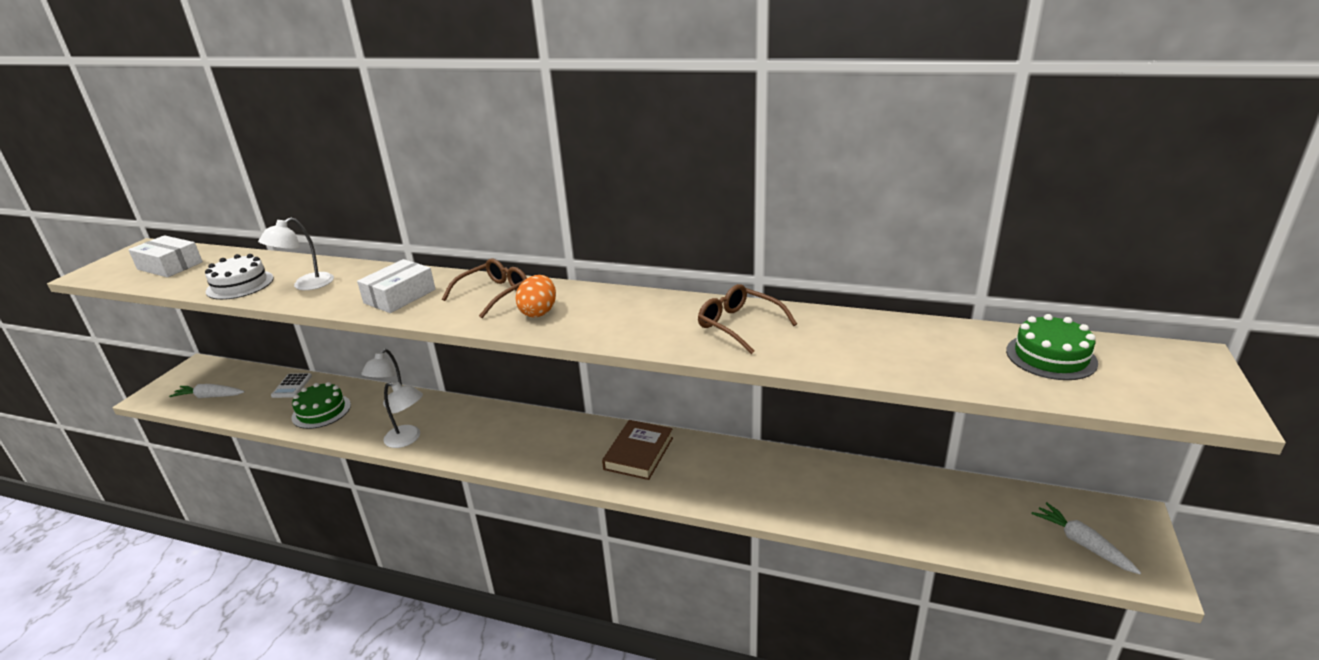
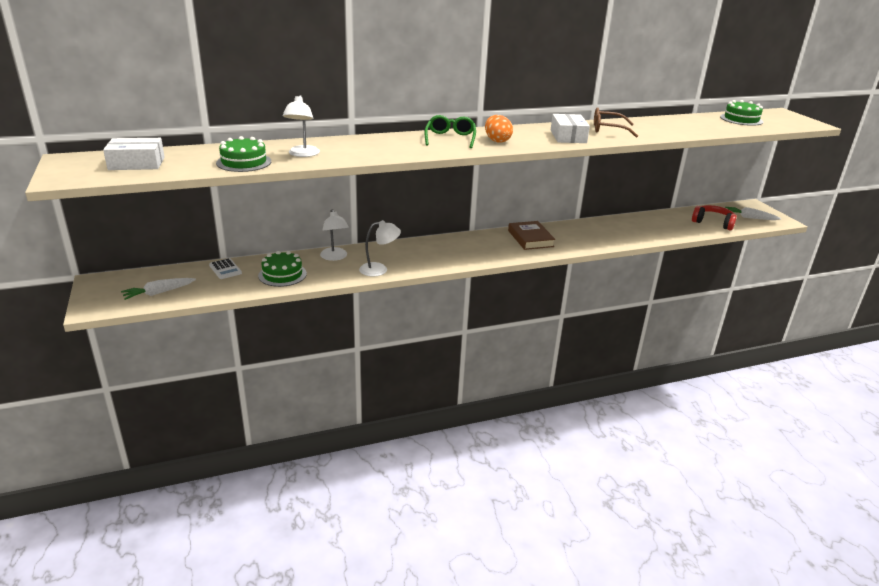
camera: 40 degrees left, 0 degrees up
white cake [205,254,274,300] -> green cake [216,136,271,172]
white box [357,259,436,313] -> white box moved to [551,114,590,143]
brown glasses [442,258,527,318] -> green glasses [425,115,476,148]
none -> red headphones [692,205,737,230]

